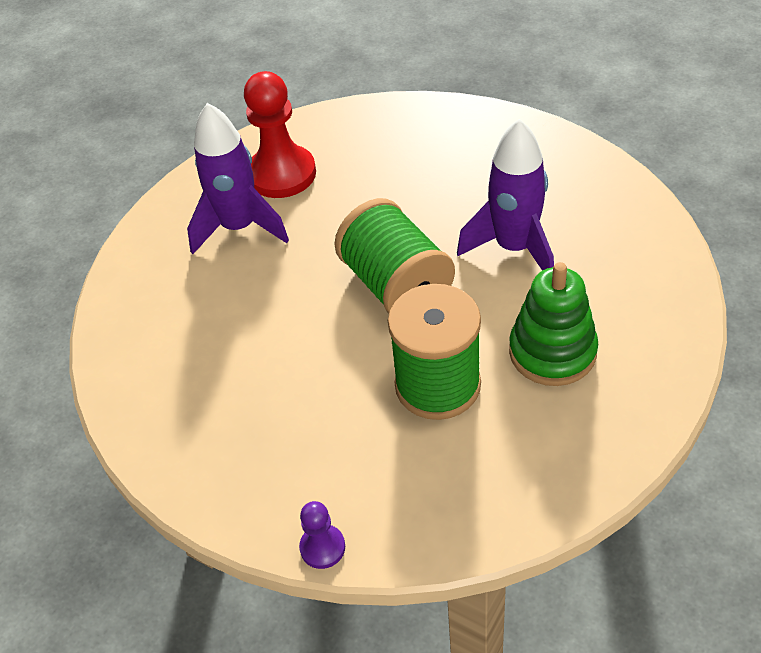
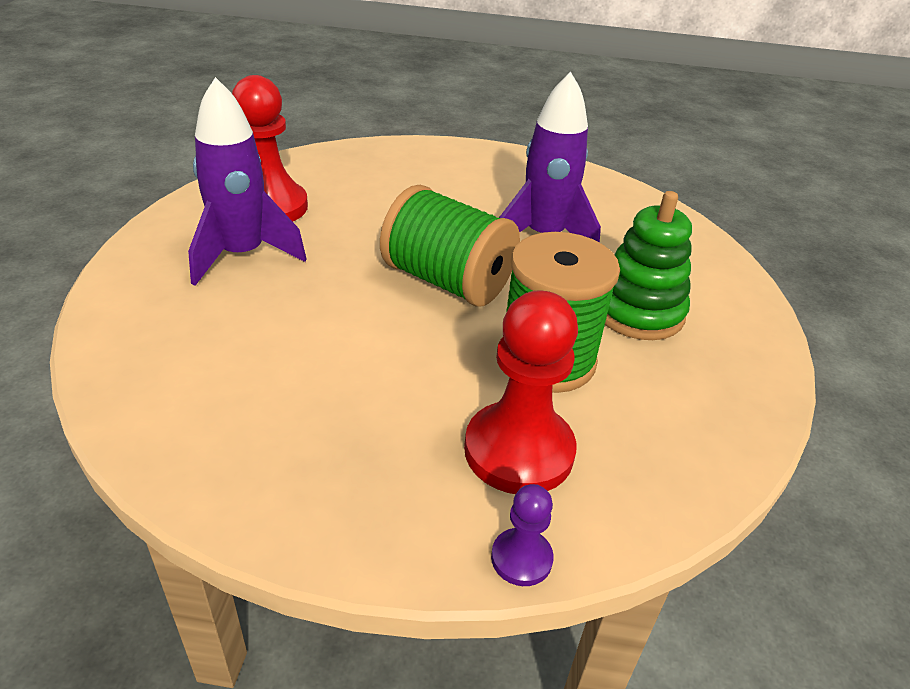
camera: 30 degrees left, 10 degrees down
none -> red pawn [464,291,578,494]

